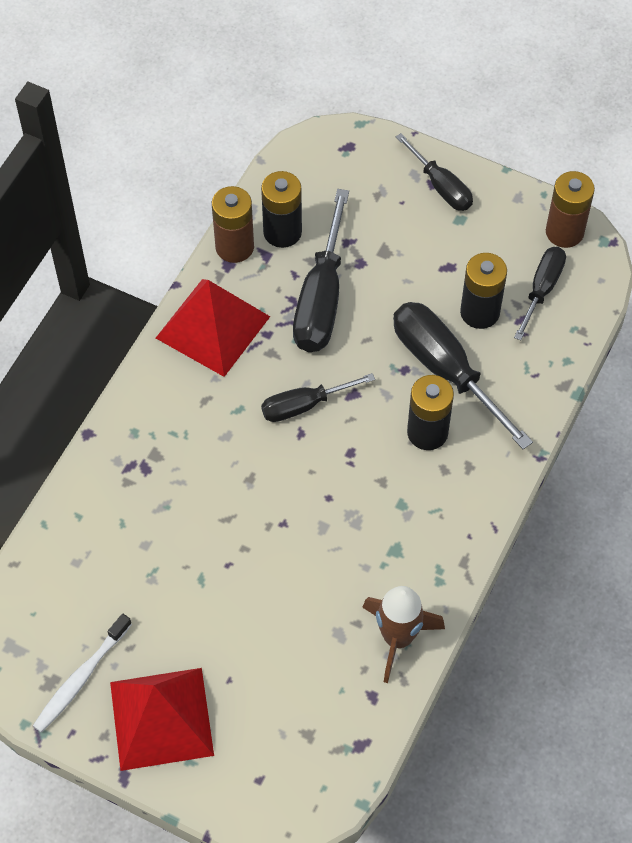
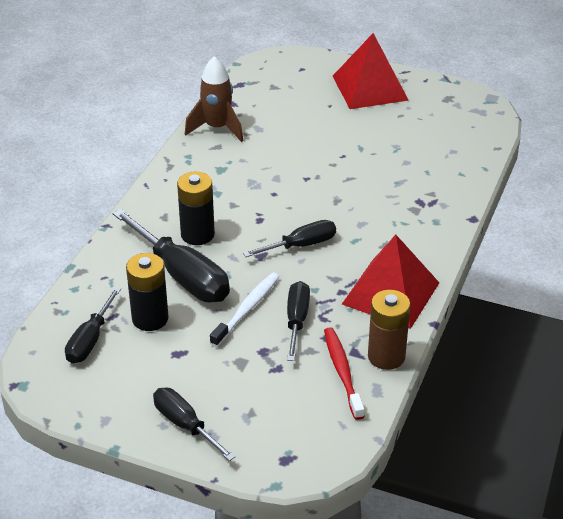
camera: 175 degrees right, 20 degrees down
white toothbrush [33,614,132,733] -> white toothbrush moved to [210,273,280,347]
black battery [261,171,302,248] -> red toothbrush [324,327,364,420]
black screwdriver [293,189,349,352] -> black screwdriver [287,281,310,361], size x0.60
brown battery [546,171,595,248] -> none

